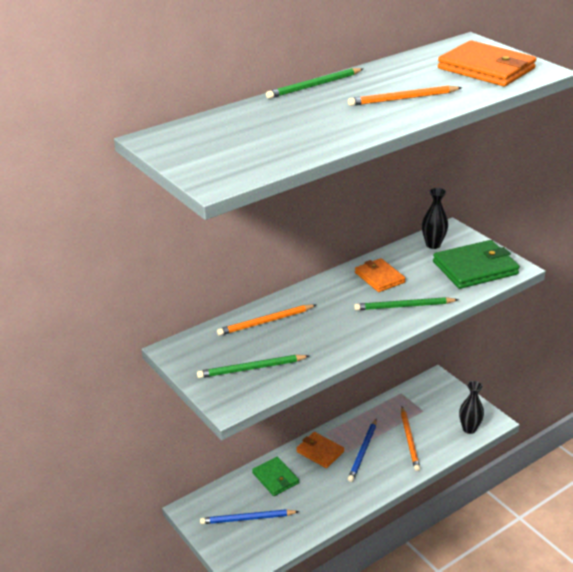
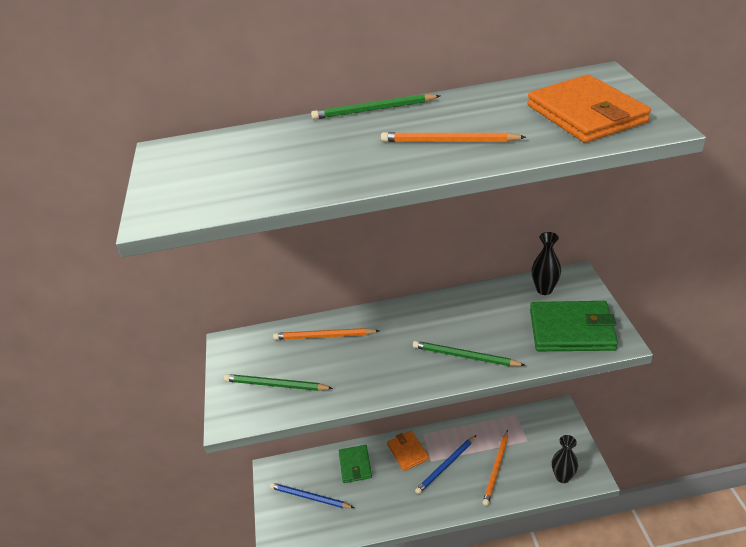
camera: 30 degrees right, 5 degrees up
orange wallet [355,258,406,292] -> none

